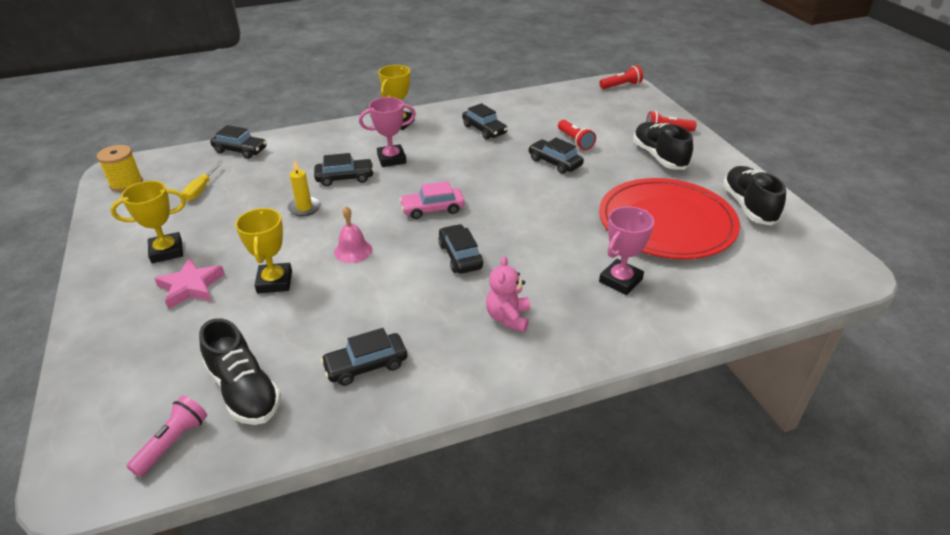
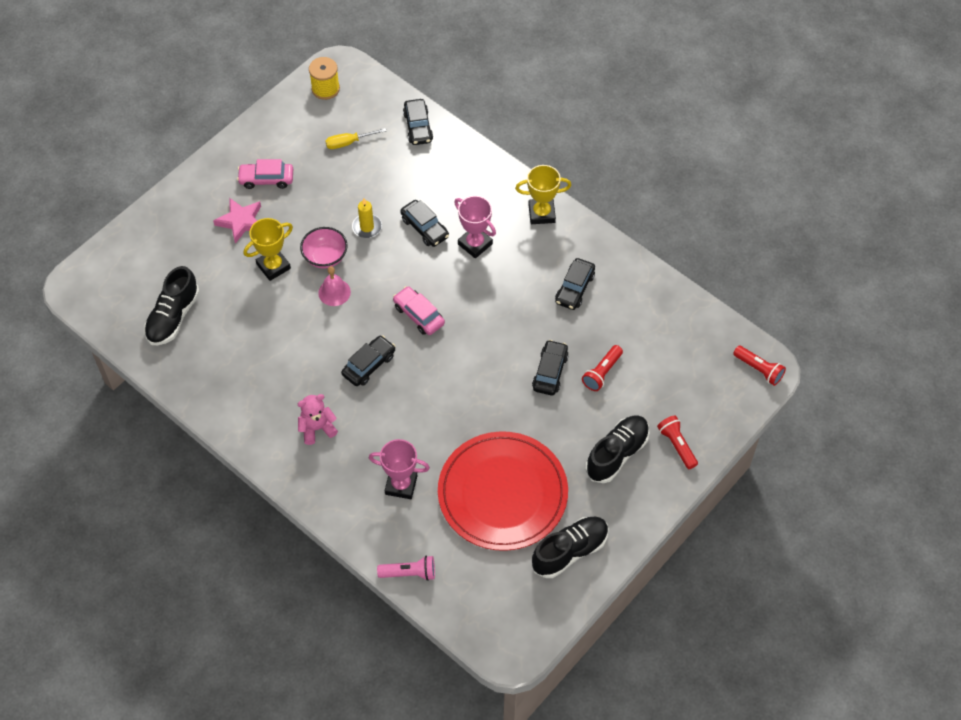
camera: 60 degrees right, 20 degrees up
yellow trophy [111,181,186,263] -> pink car [237,159,293,189]
pink flashlight [127,395,207,477] -> pink flashlight moved to [377,556,435,581]
black car [321,328,407,386] -> none
none -> pink bowl [300,227,348,269]

